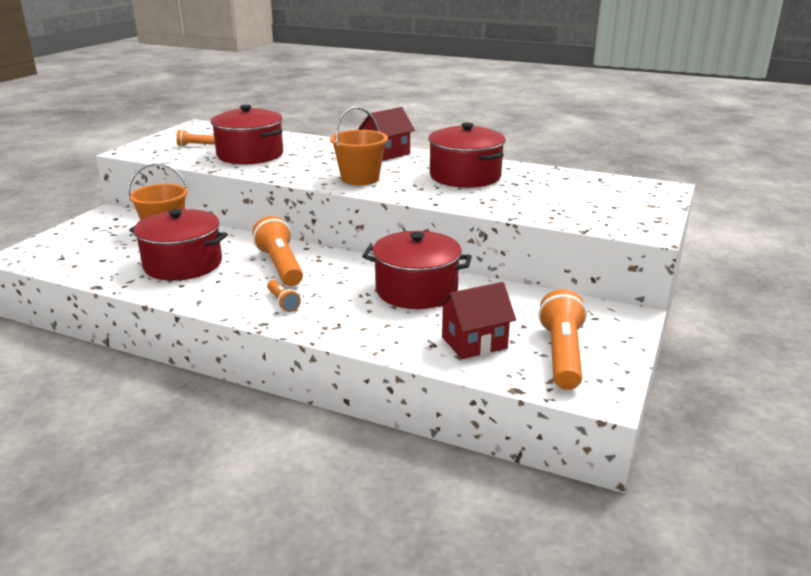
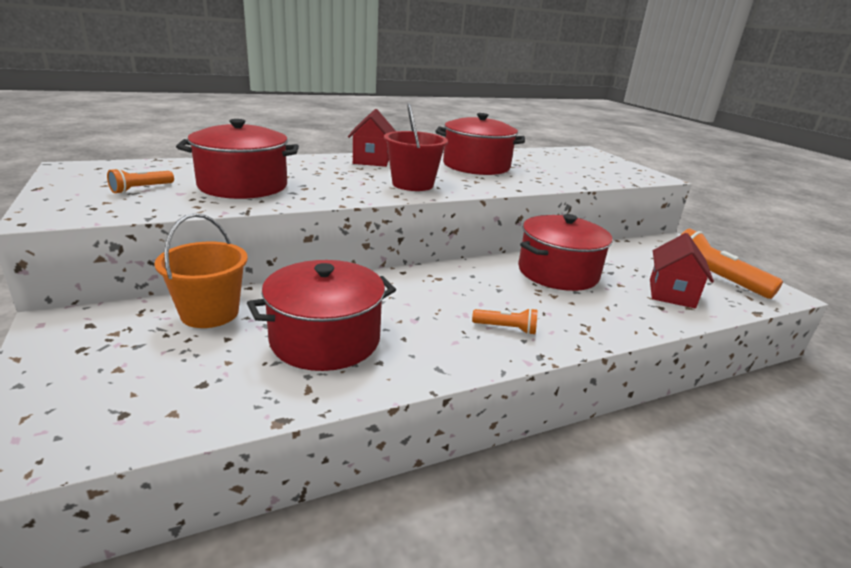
camera: 50 degrees left, 0 degrees up
orange flashlight [252,216,303,286] -> none
orange bucket [330,106,388,185] -> red bucket [384,103,448,191]

